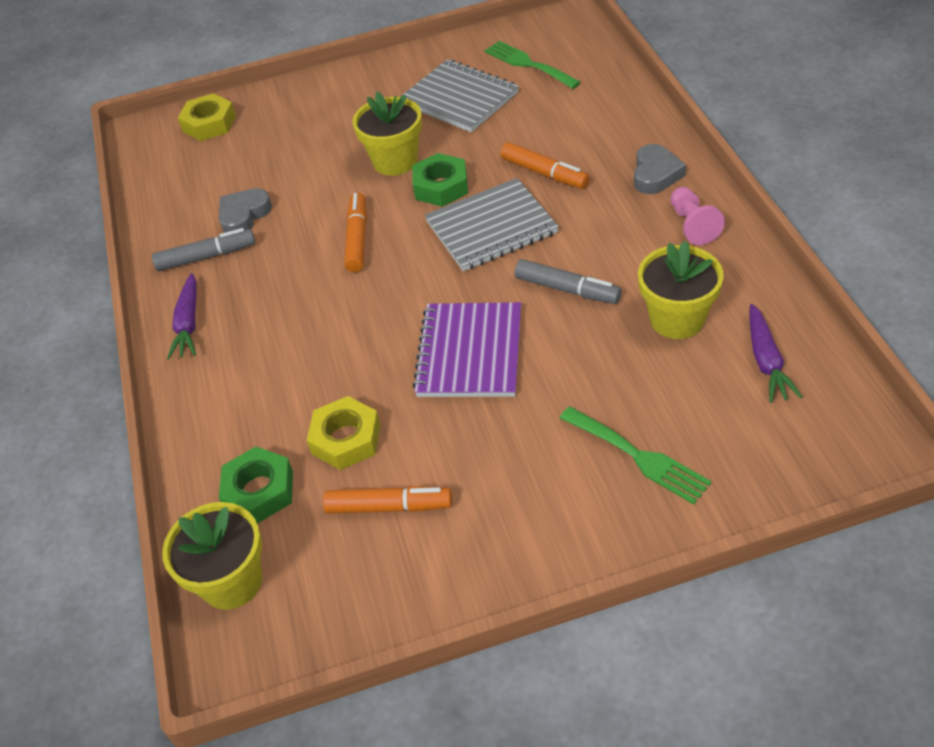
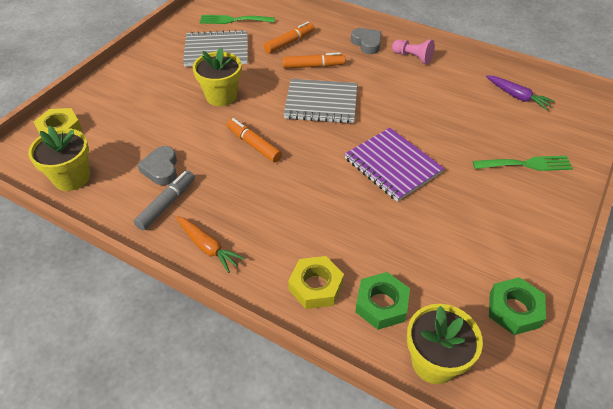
camera: 50 degrees left, 0 degrees up
purple carrot [167,273,197,359] -> orange carrot [176,216,245,273]
yellow nut [307,396,381,470] -> yellow nut moved to [288,256,344,309]
orange marker [323,486,452,514] -> orange marker moved to [264,22,314,54]
green nut [412,153,468,207] -> green nut moved to [489,277,546,335]
grey notebook [425,178,559,271] -> grey notebook turned 75 degrees clockwise [283,79,357,123]
grey marker [514,259,622,304] -> none
yellow flower pot [638,240,723,339] -> yellow flower pot moved to [28,126,90,191]

